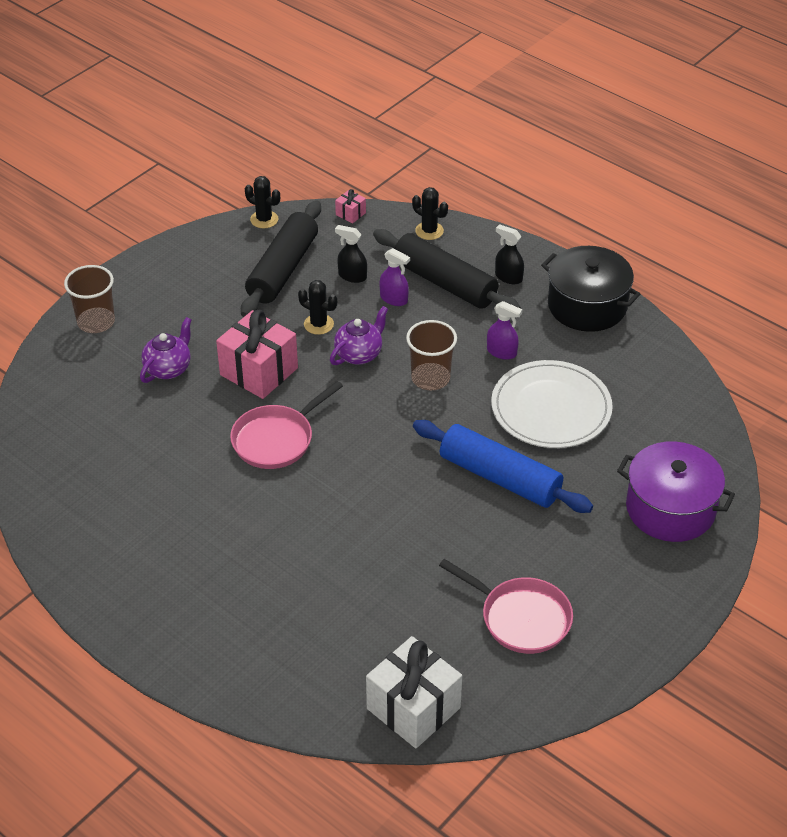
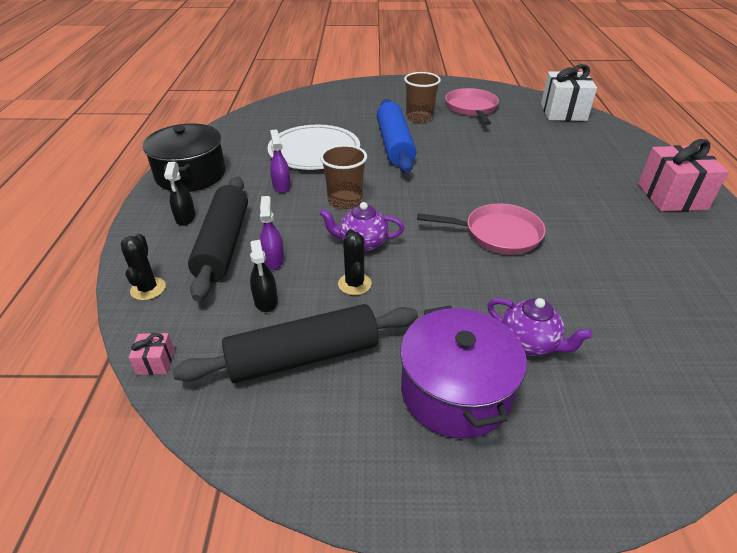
camera: 130 degrees left, 5 degrees down
brown cup [64,265,115,333] -> brown cup moved to [404,72,441,124]
purple teapot [140,317,192,383] -> purple teapot turned 135 degrees counterclockwise [488,298,593,356]
pink gift [216,310,298,399] -> pink gift moved to [638,139,729,211]
black cactus [245,176,280,229] -> none
purple pot [617,441,735,542] -> purple pot moved to [400,305,527,439]

